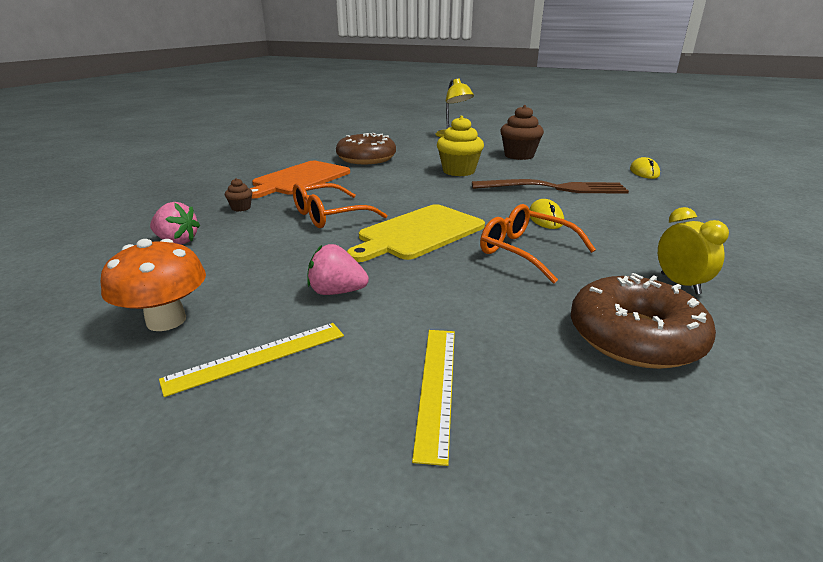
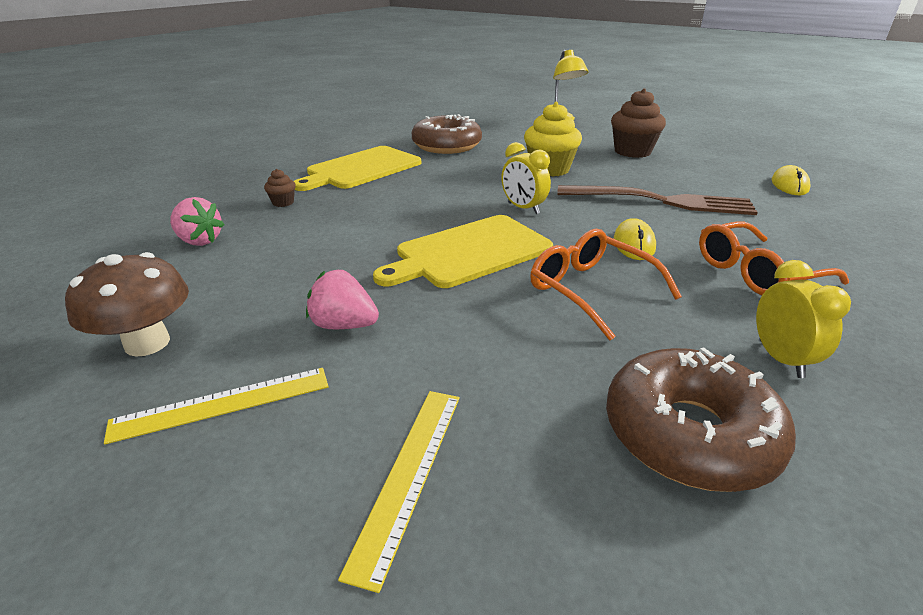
camera: 10 degrees right, 5 degrees up
orange mushroom [101,239,206,331] -> brown mushroom [65,252,189,357]
orange cutting board [250,161,350,199] -> yellow cutting board [294,146,421,191]
orange glasses [293,183,387,228] -> orange glasses moved to [699,221,849,295]
none -> yellow clock [501,142,551,214]

